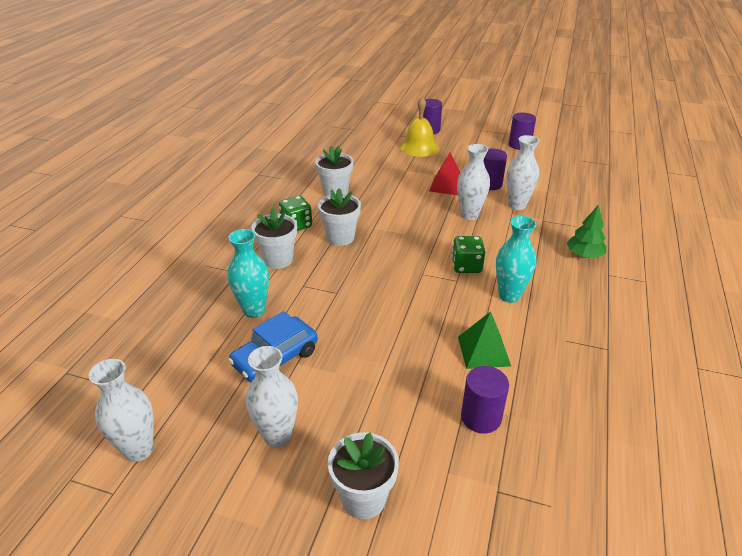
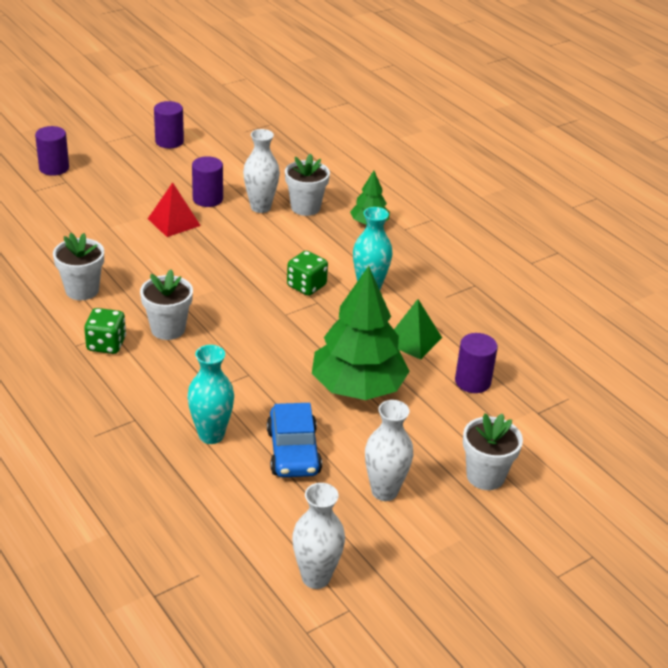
camera: 55 degrees left, 0 degrees up
white flower pot [251,207,297,269] -> white flower pot moved to [285,153,330,216]
yellow bell [400,97,439,157] -> none
white vase [457,144,490,220] -> none
none -> green tree [312,266,410,400]

